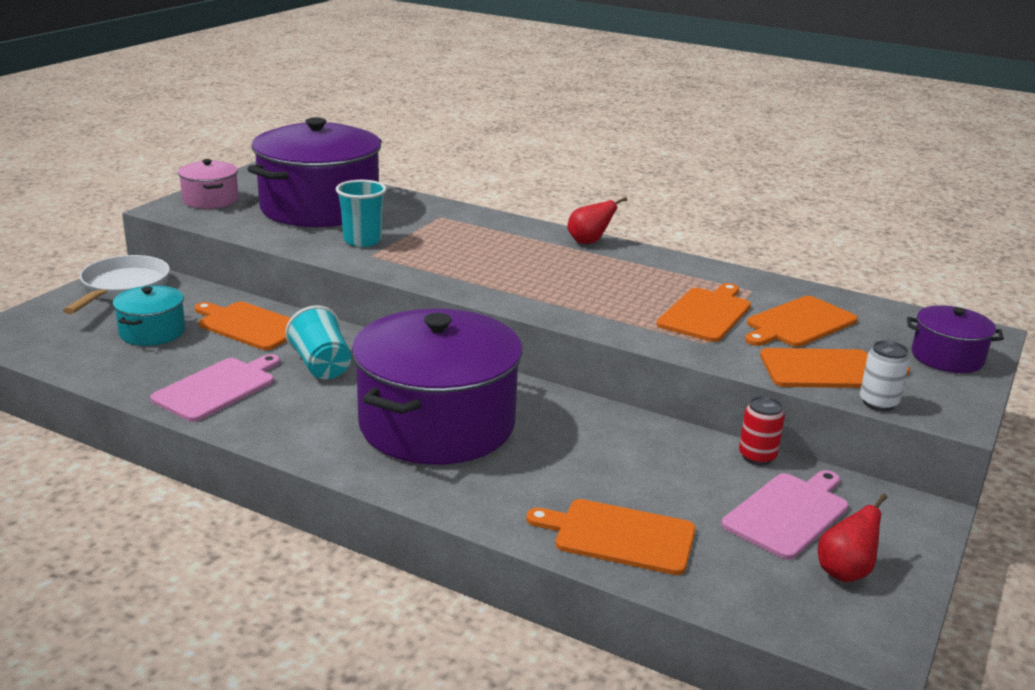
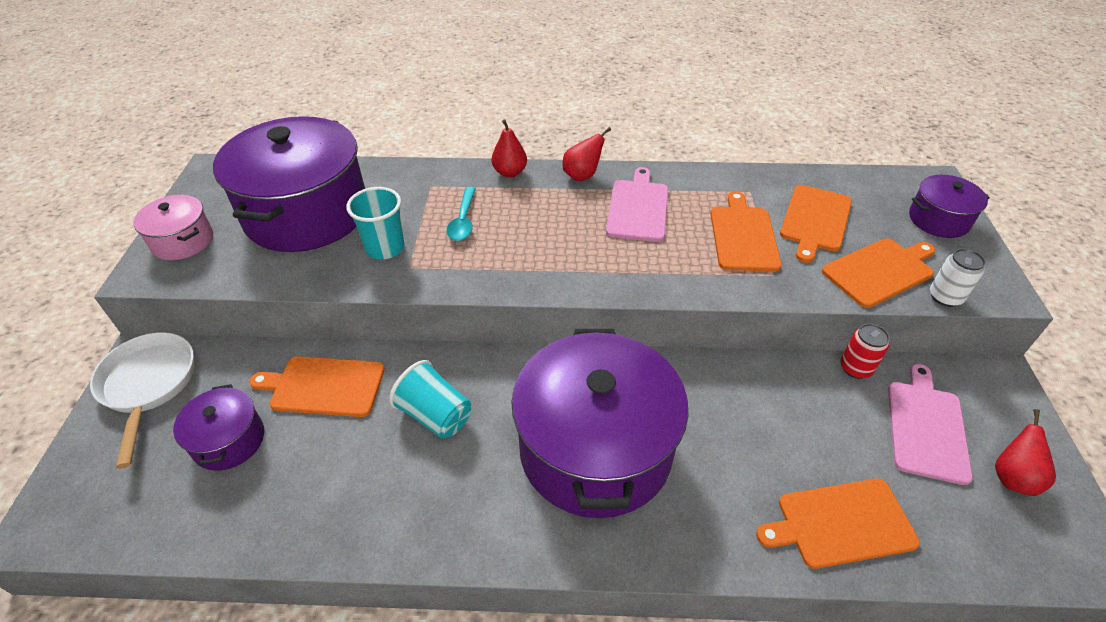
camera: 25 degrees left, 20 degrees up
turquoise pot [113,285,185,346] -> purple pot [173,384,264,471]
pink cutting board [150,354,280,422] -> pink cutting board moved to [606,167,668,242]
none -> turquoise spoon [447,187,476,241]
none -> red pear [492,119,527,177]

